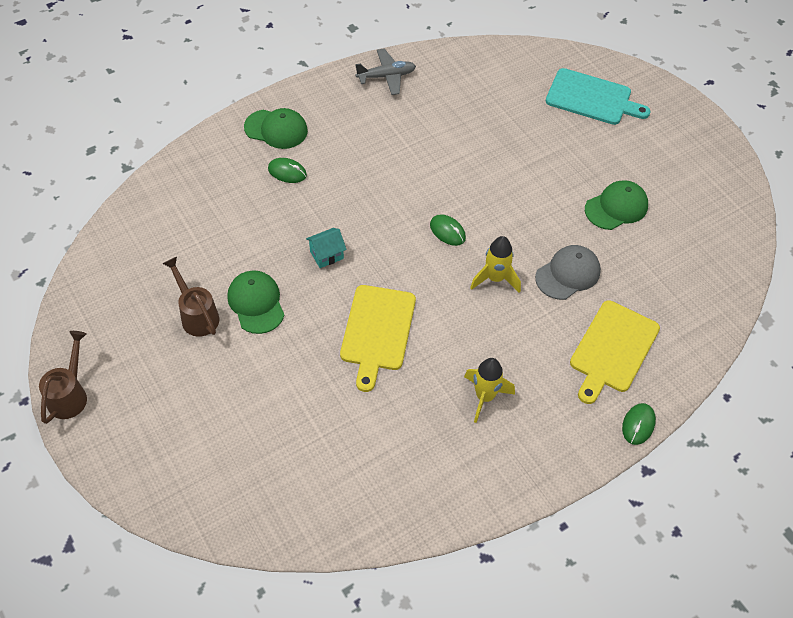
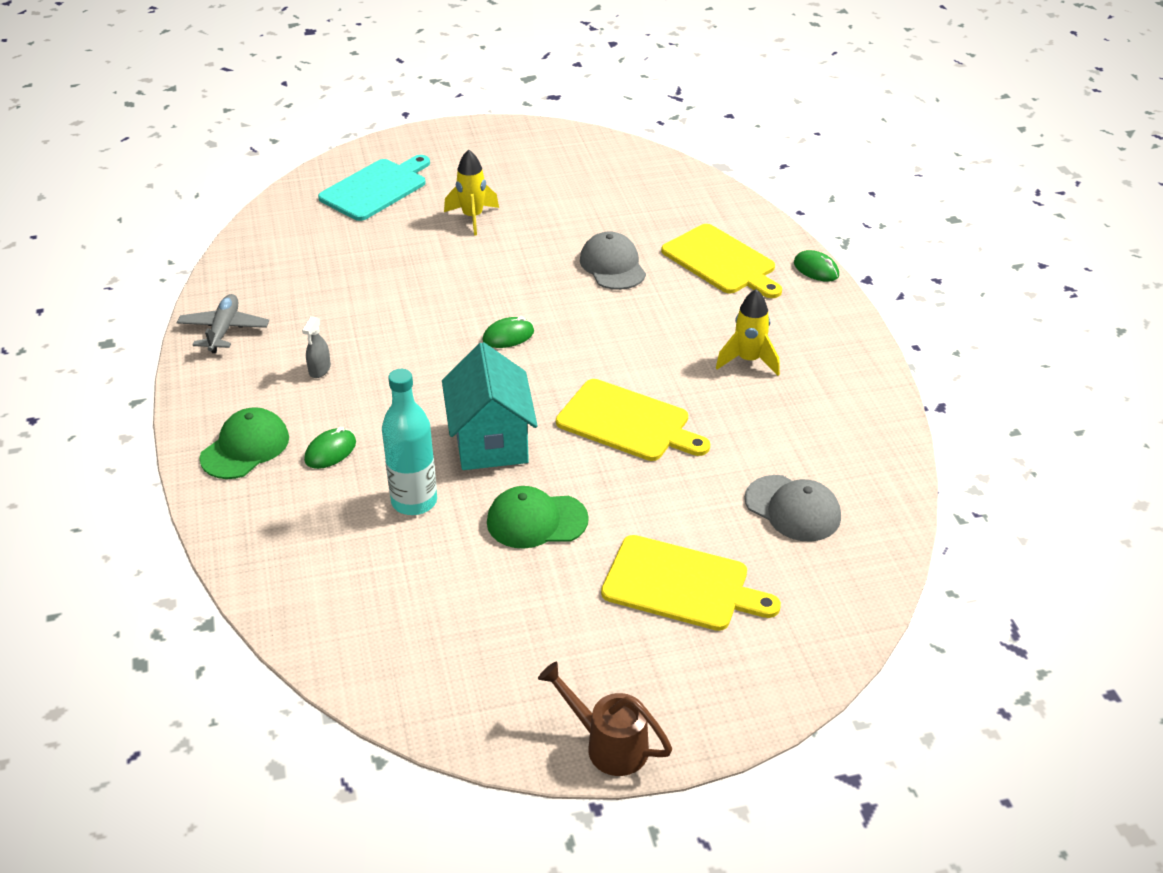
camera: 70 degrees left, 15 degrees down
brown watering can [163,257,219,337] -> none
turquoise house [306,228,347,268] -> turquoise house [442,342,538,470], size x2.05
yellow rocket [470,236,521,293] -> yellow rocket moved to [444,149,499,235]
green cap [585,180,648,230] -> none
none -> grey spray bottle [302,316,331,378]
none -> turquoise bottle [382,369,437,515]
none -> yellow cutting board [601,535,781,631]
none -> grey cap [745,475,841,542]

